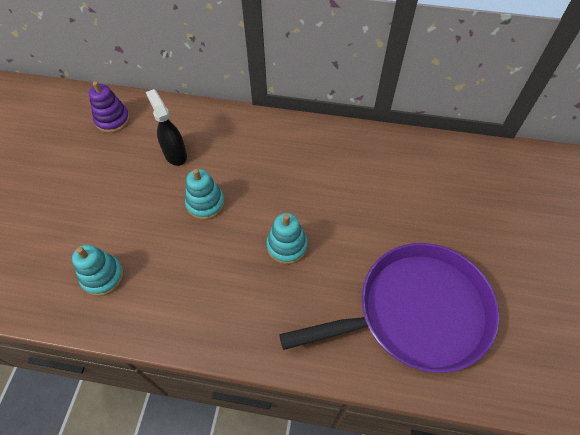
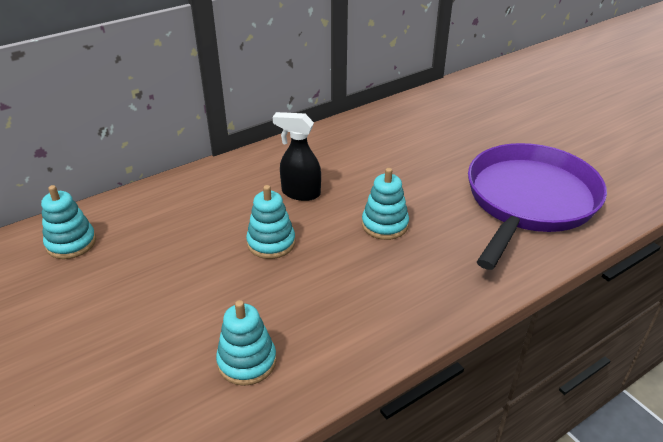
camera: 45 degrees left, 20 degrees down
purple stacking toy [89,81,130,133] -> turquoise stacking toy [41,185,96,259]
black spray bottle [146,89,187,166] -> black spray bottle moved to [273,112,321,201]

